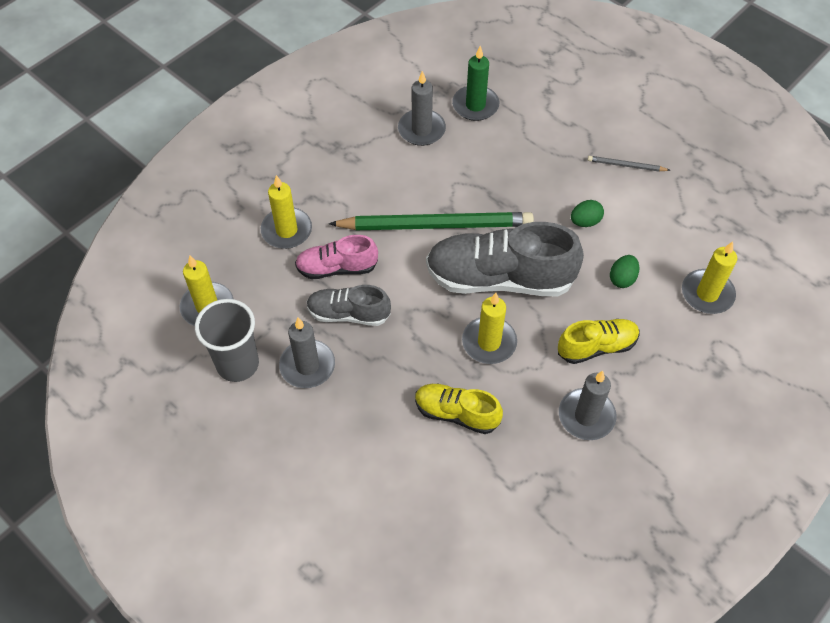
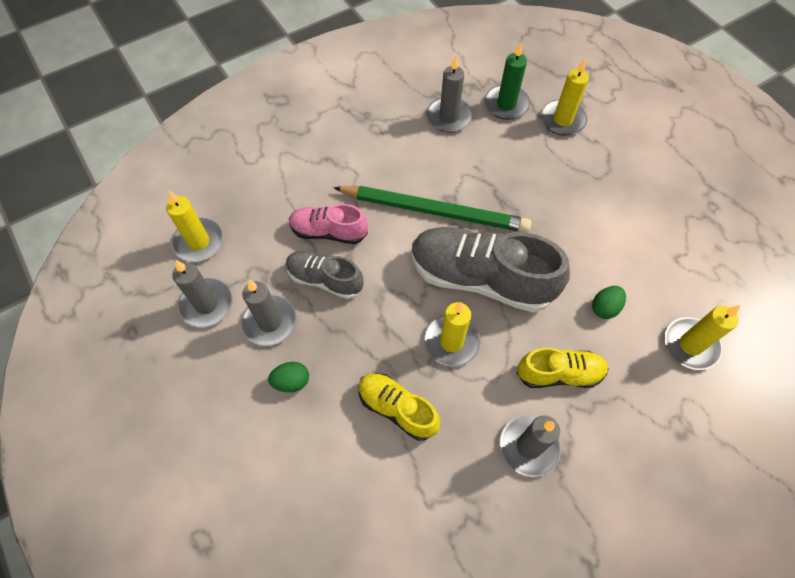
camera: 15 degrees right, 5 degrees up
grey cup [195,299,259,382] -> grey candle [172,260,233,328]
yellow candle [261,175,312,249] -> yellow candle moved to [541,59,589,136]
green egg [571,200,604,227] -> green egg moved to [268,362,309,392]
grey pencil [588,156,670,171] -> none

